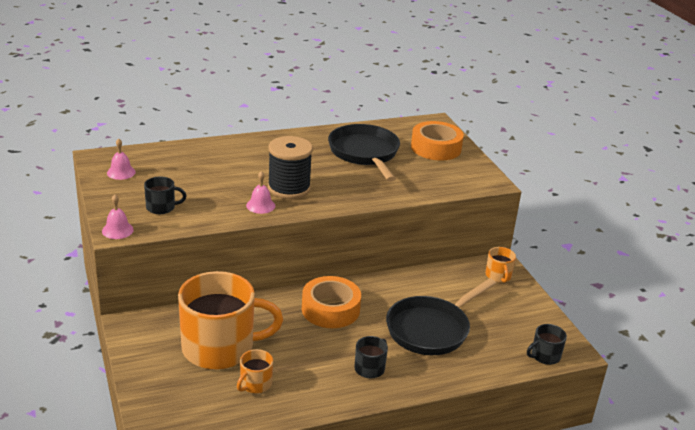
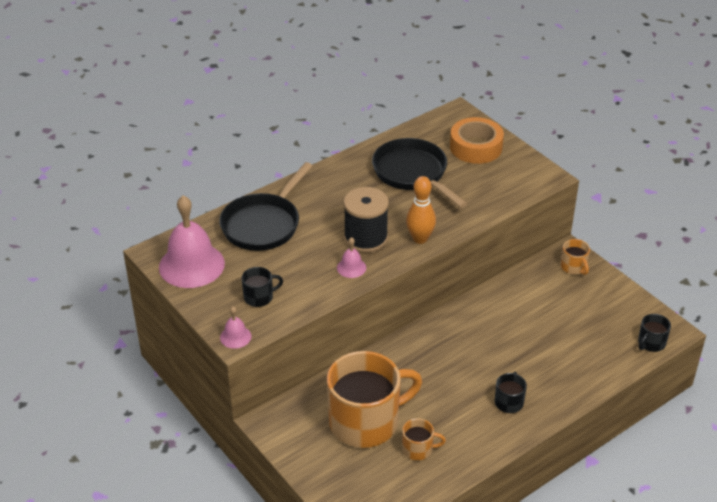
camera: 15 degrees left, 10 degrees up
pink bell [107,138,136,180] -> pink bell [159,195,225,288], size x2.22
orange mug [237,349,273,393] -> orange mug turned 105 degrees counterclockwise [402,418,446,460]
orange tape [302,276,361,328] -> none
black pan [386,278,496,355] -> black pan moved to [219,162,312,251]
none -> orange bowling pin [406,176,436,244]

